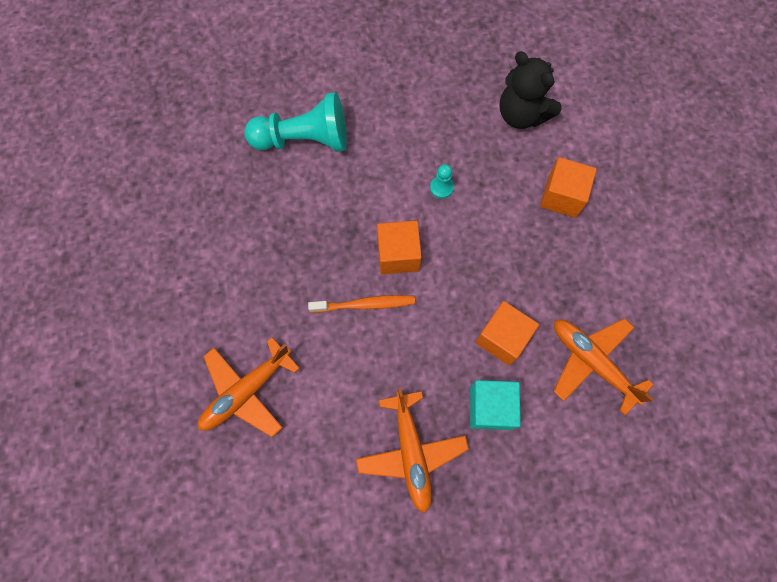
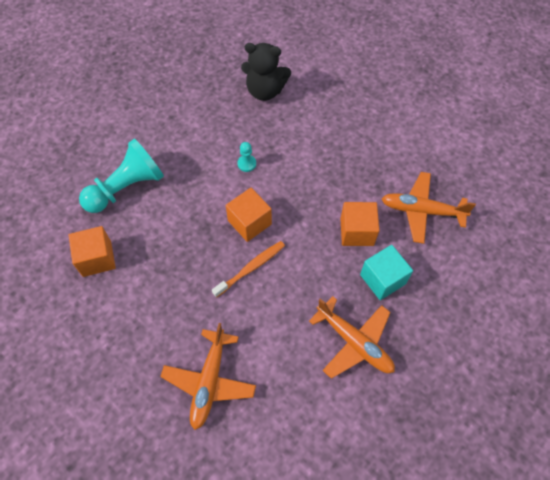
camera: 35 degrees left, 10 degrees down
orange cube [540,157,597,218] -> orange cube moved to [69,226,116,277]

